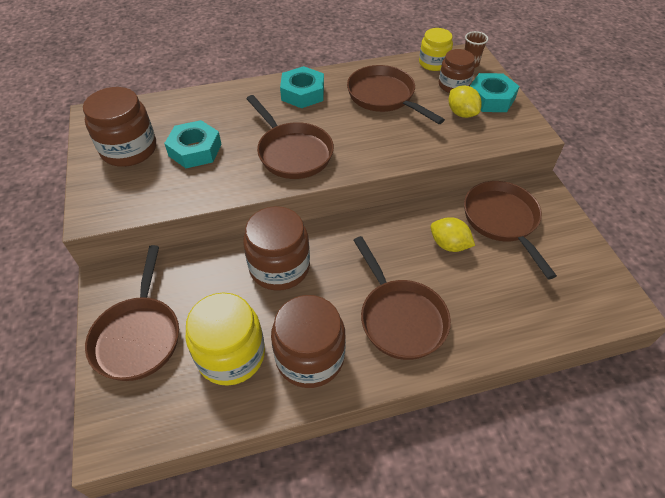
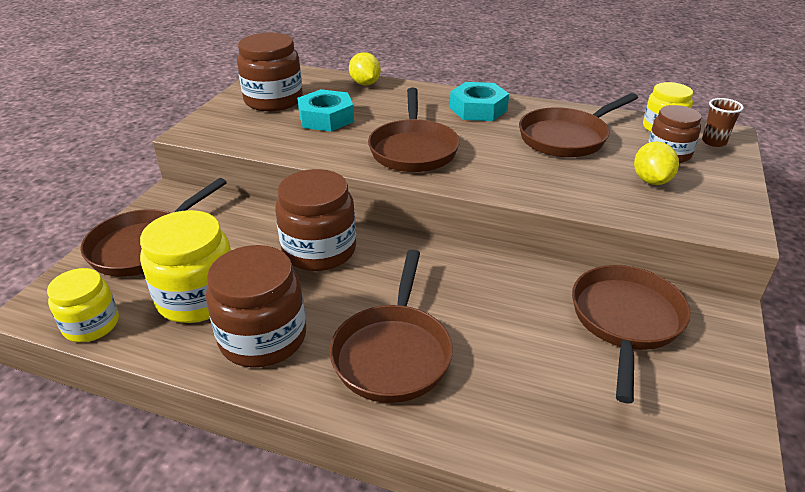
camera: 35 degrees right, 15 degrees down
brown pan [347,65,445,124] -> brown pan turned 120 degrees counterclockwise [519,93,638,157]
yellow lemon [431,217,475,252] -> yellow lemon moved to [349,52,381,85]
turquoise nut [470,73,520,112] -> none
none -> yellow jar [47,268,119,342]

